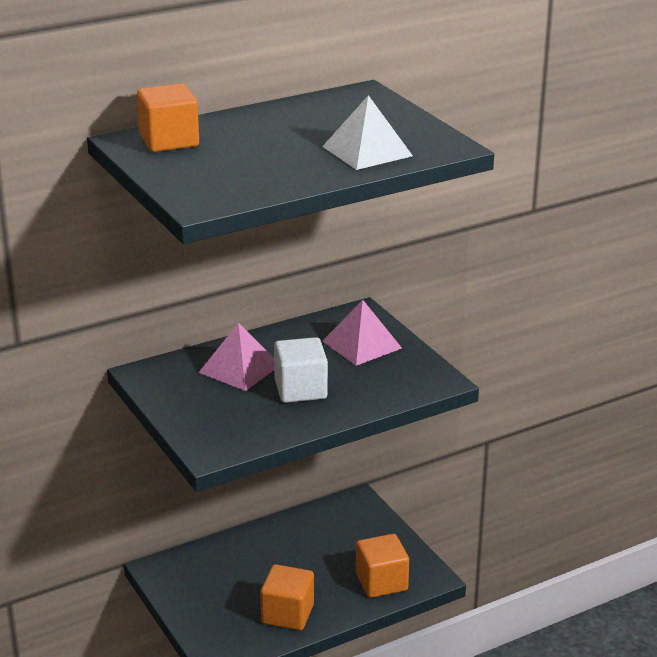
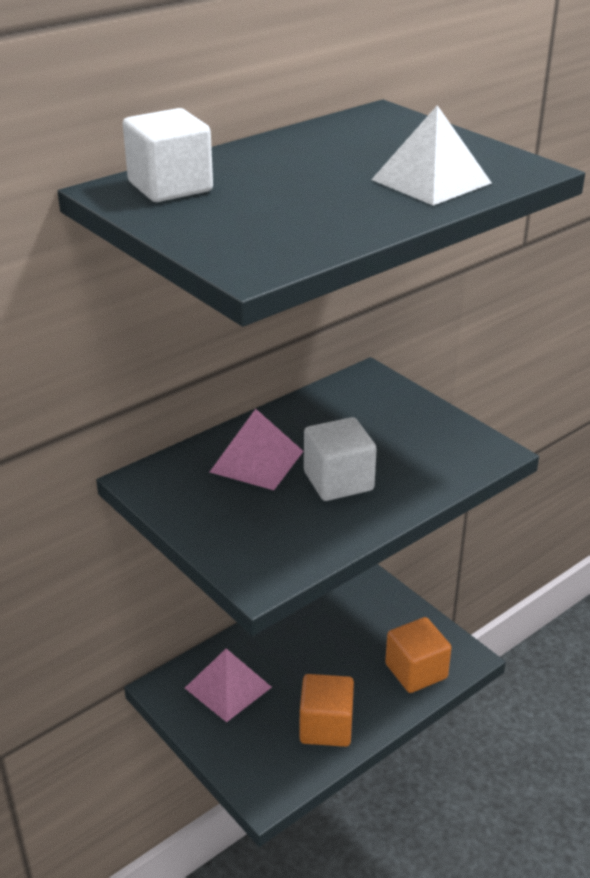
camera: 10 degrees left, 5 degrees up
orange cube [137,83,199,152] -> white cube [123,108,213,202]
pink pyramid [322,300,402,366] -> pink pyramid moved to [185,648,272,722]

